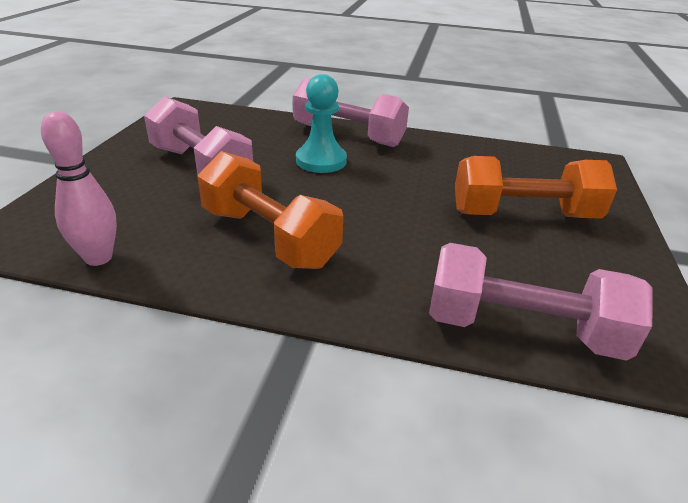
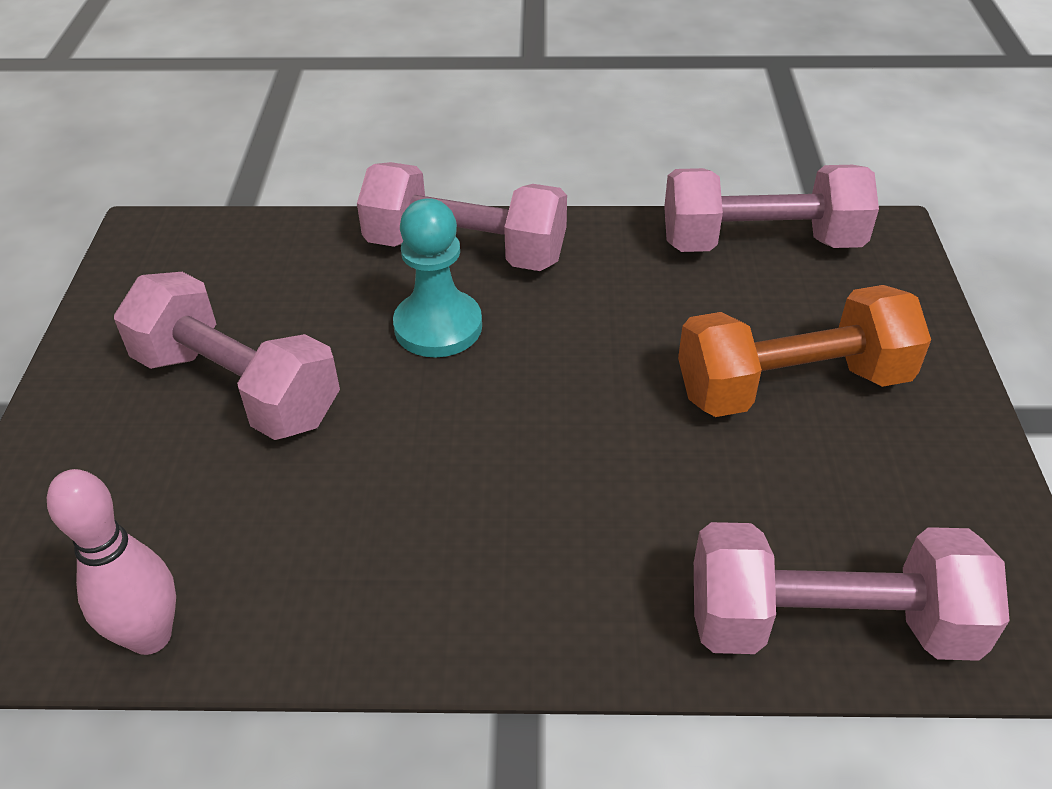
camera: 10 degrees left, 10 degrees up
orange dumbbell [197,151,343,269] -> none
none -> pink dumbbell [664,165,879,252]

